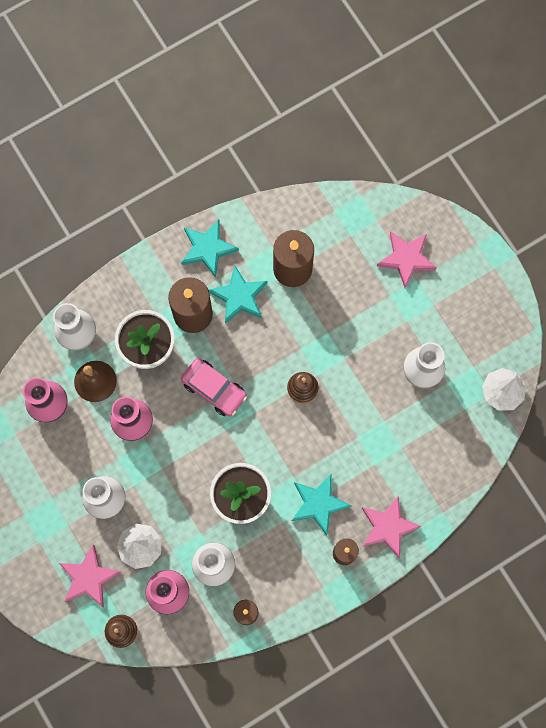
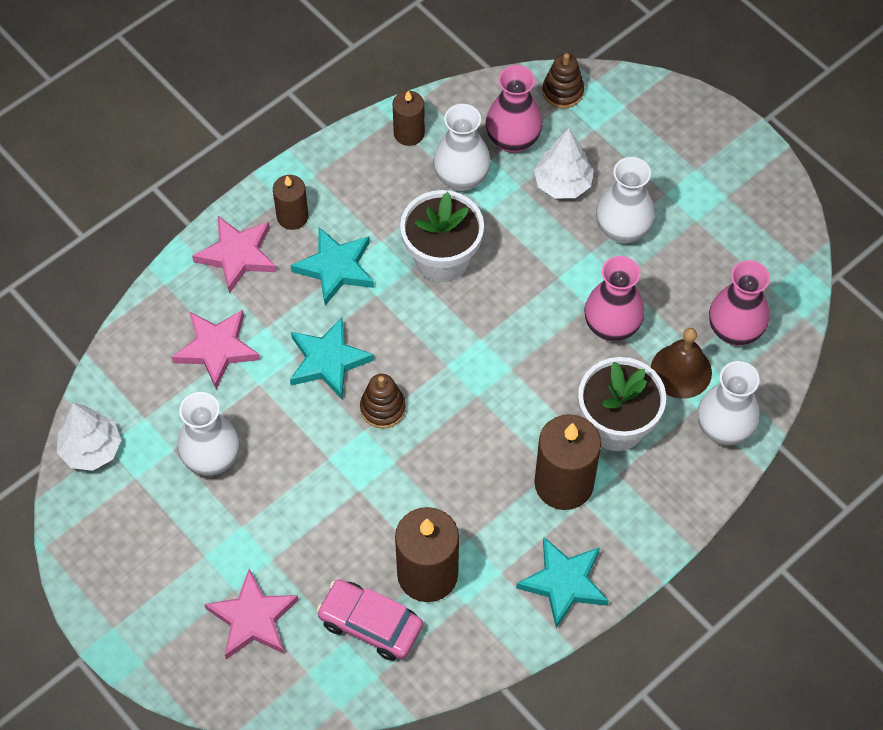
camera: 170 degrees right, 15 degrees down
pink star [59,545,121,607] -> pink star moved to [171,310,260,389]
pink car [181,358,247,417] -> pink car moved to [317,579,423,661]
turquoise star [209,265,267,324] -> turquoise star moved to [290,317,374,399]

